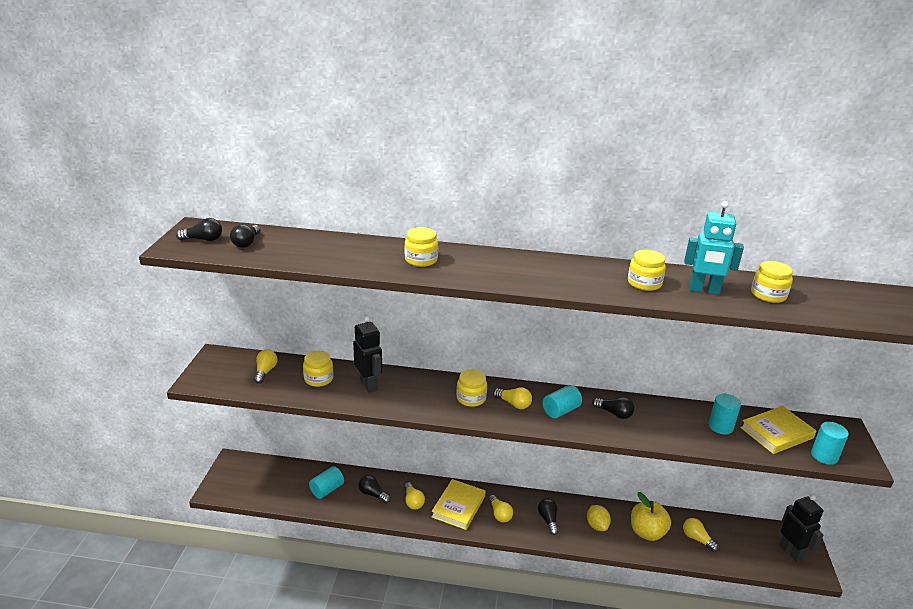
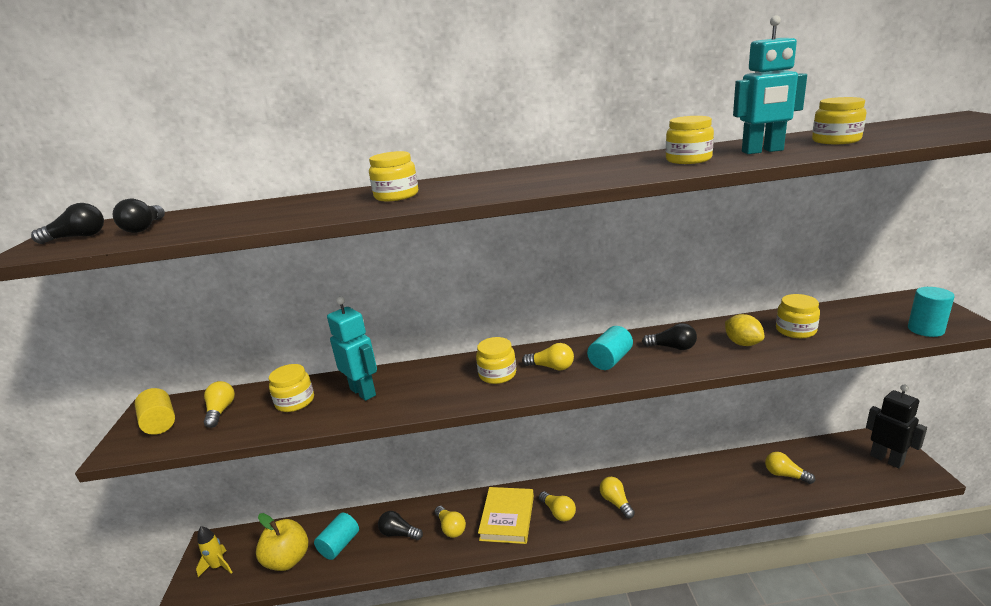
camera: 10 degrees left, 5 degrees down
black robot [353,316,382,393] -> turquoise robot [327,296,377,401]
black light bulb [538,498,558,535] -> yellow light bulb [600,477,635,519]
yellow lemon [587,505,611,531] -> yellow lemon moved to [725,314,764,346]
yellow apple [631,492,671,541] -> yellow apple moved to [256,513,308,571]
turquoise cylinder [709,394,741,434] -> yellow jar [776,294,820,338]
yellow book [740,406,816,454] -> none
none -> yellow cylinder [135,388,175,435]
none -> yellow rocket [196,526,232,577]

